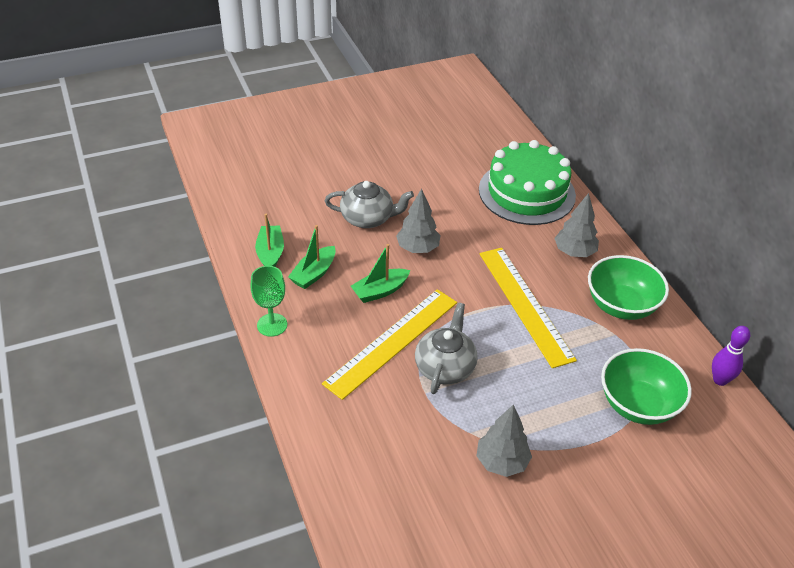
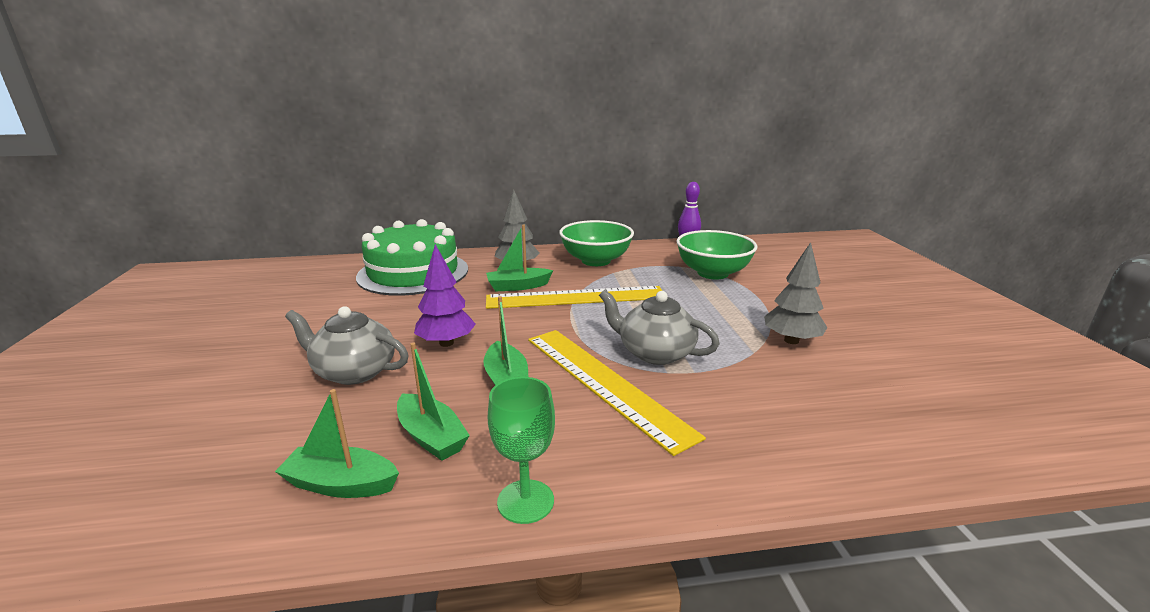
camera: 75 degrees left, 20 degrees down
grey teapot [325,181,414,228] -> grey teapot turned 90 degrees counterclockwise [285,306,409,385]
grey tree [396,189,441,253] -> purple tree [414,244,476,347]
none -> green boat [486,225,553,291]

